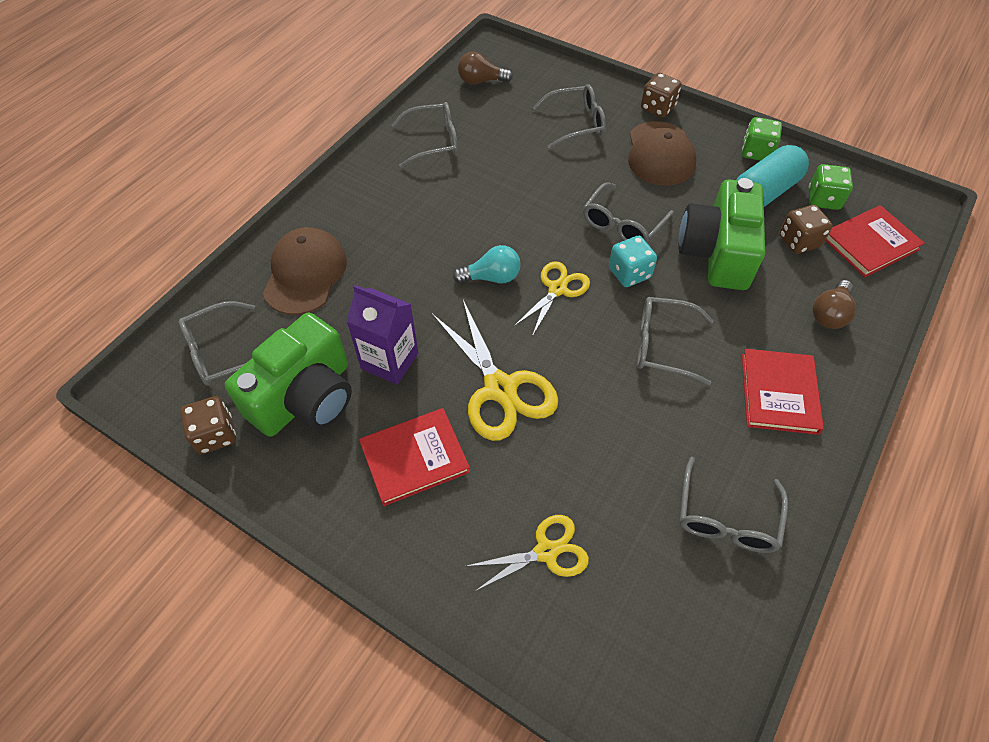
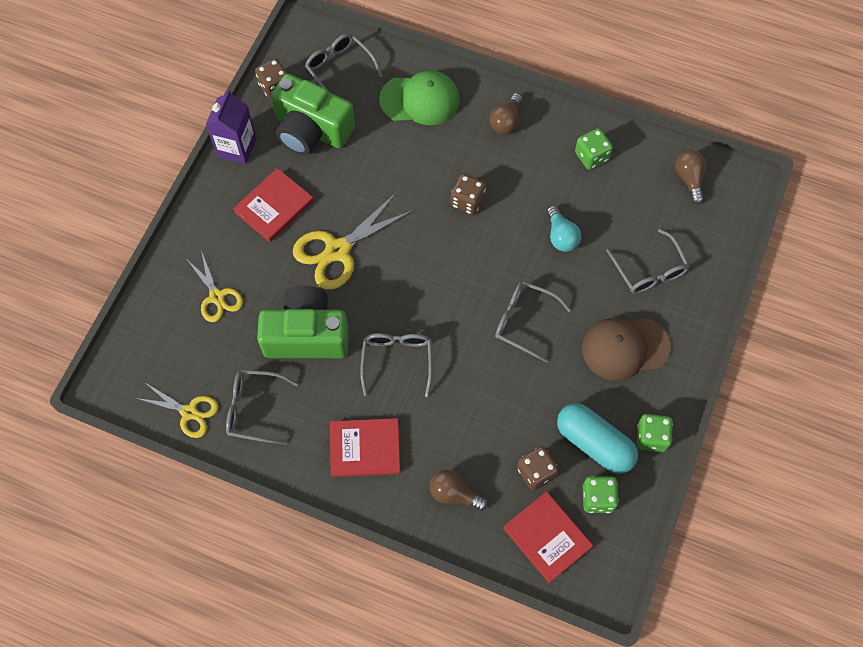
camera: 80 degrees right, 10 degrees up
brown cap [263,227,347,315] -> green cap [379,70,460,125]
purple carton [346,285,418,385] -> purple carton moved to [206,90,257,164]
red book [359,408,470,506] -> red book turned 75 degrees clockwise [233,168,314,242]
grey glasses [392,102,458,168] -> green dice [575,128,613,170]
turquoise light bulb [453,245,521,283] -> turquoise light bulb moved to [547,205,581,252]
yellow scissors [513,261,590,337] -> yellow scissors moved to [136,382,218,438]
turquoise dice [609,236,657,287] -> none
brown dice [641,73,682,118] -> brown dice moved to [451,174,486,215]
green camera [678,178,765,290] -> green camera moved to [257,286,349,358]
none -> brown light bulb [490,93,522,135]

